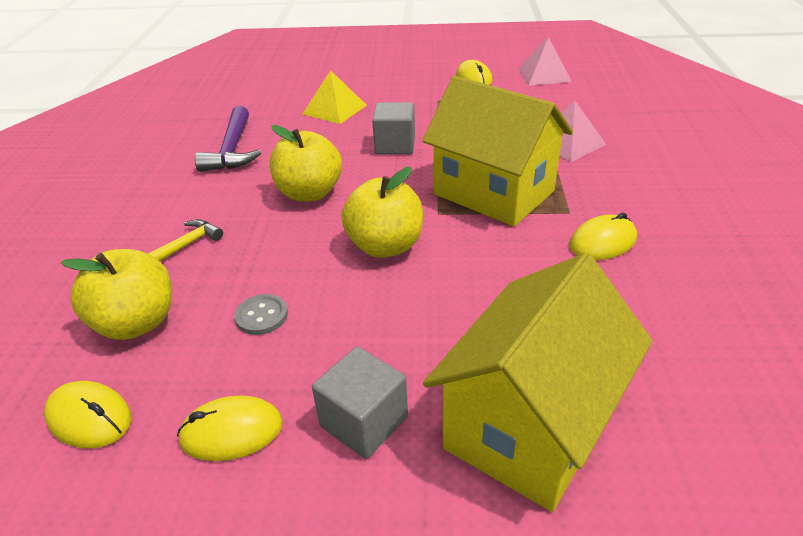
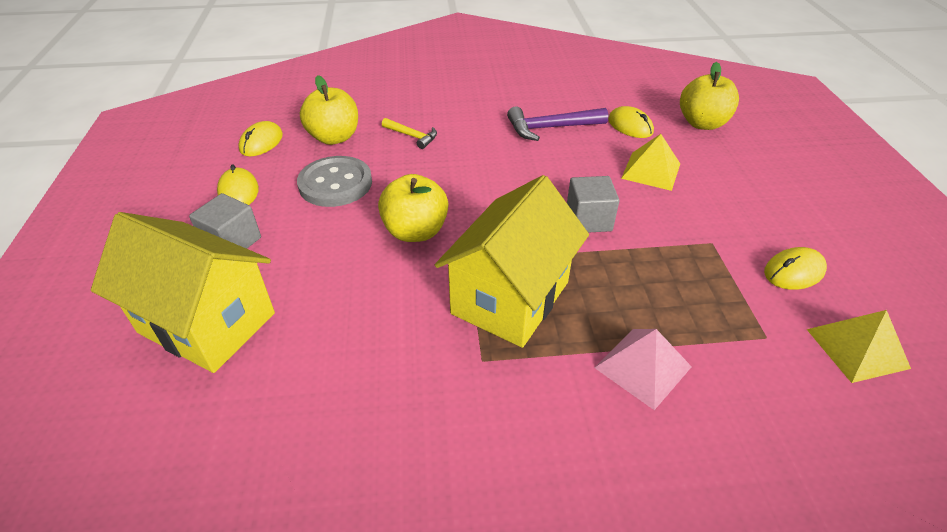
camera: 80 degrees right, 5 degrees up
grey button [234,294,288,335] -> grey button [297,156,372,207], size x2.04
yellow apple [270,125,342,202] -> yellow apple moved to [680,62,739,130]
pink pyramid [518,37,572,85] -> yellow pyramid [806,310,911,383]
yellow mouse [569,213,637,260] -> yellow mouse moved to [608,106,654,138]

